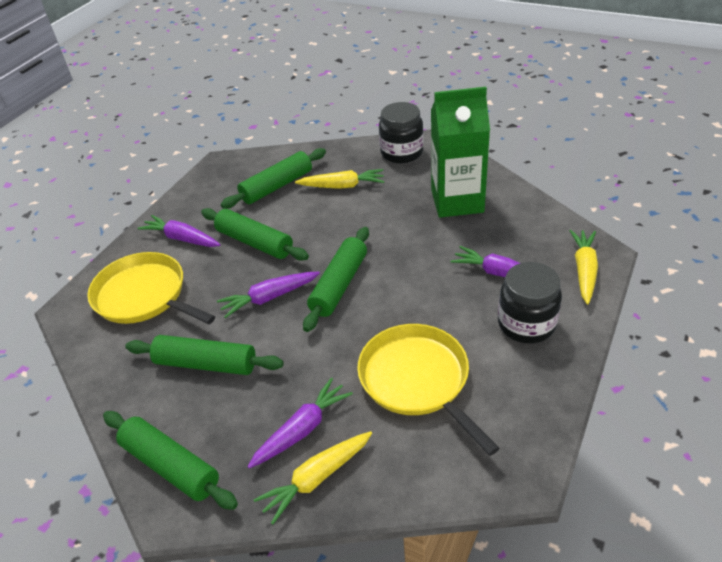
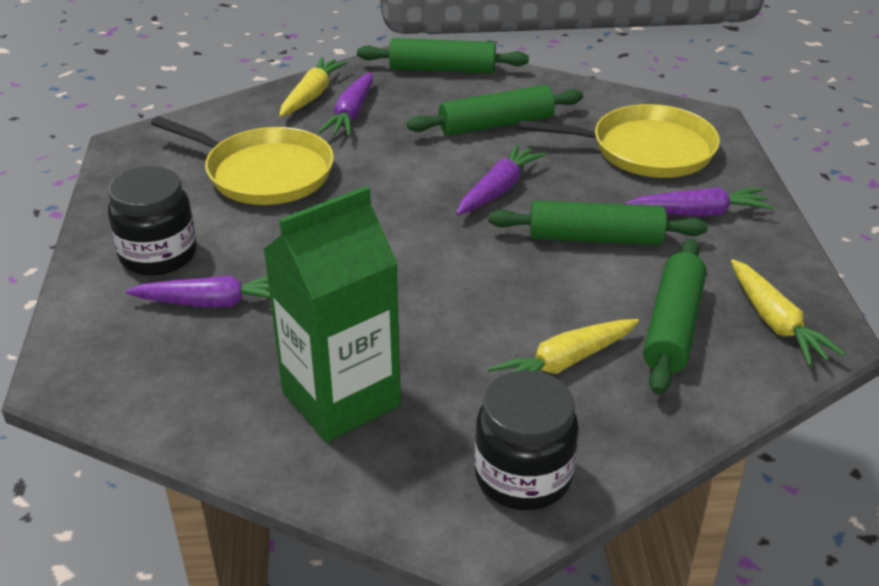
camera: 145 degrees right, 5 degrees down
green rolling pin [303,227,369,332] -> none
yellow carrot [569,230,598,304] -> yellow carrot moved to [731,259,846,366]

